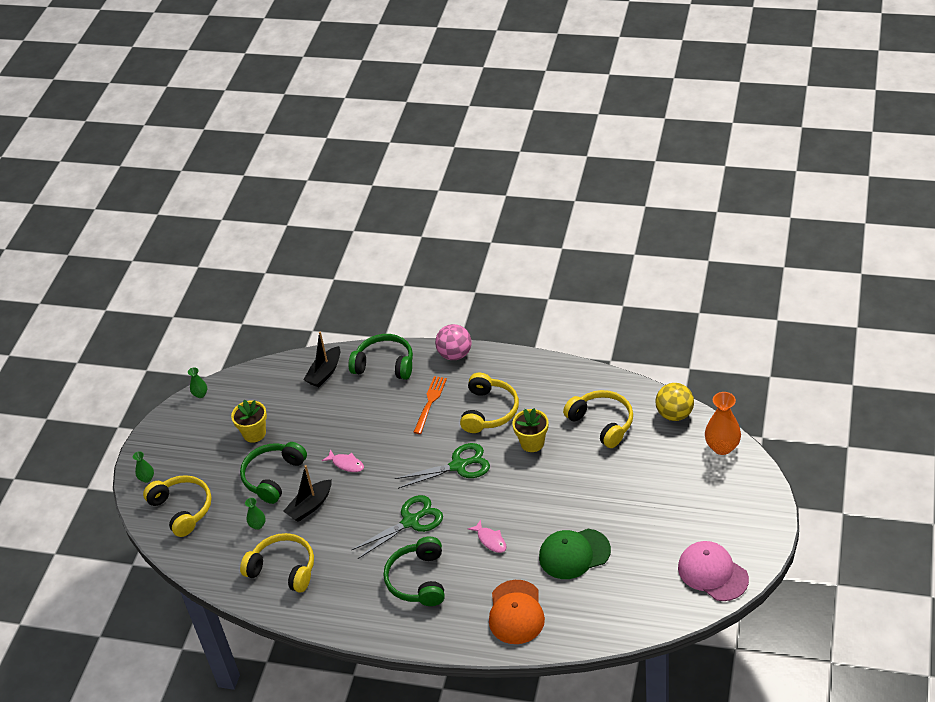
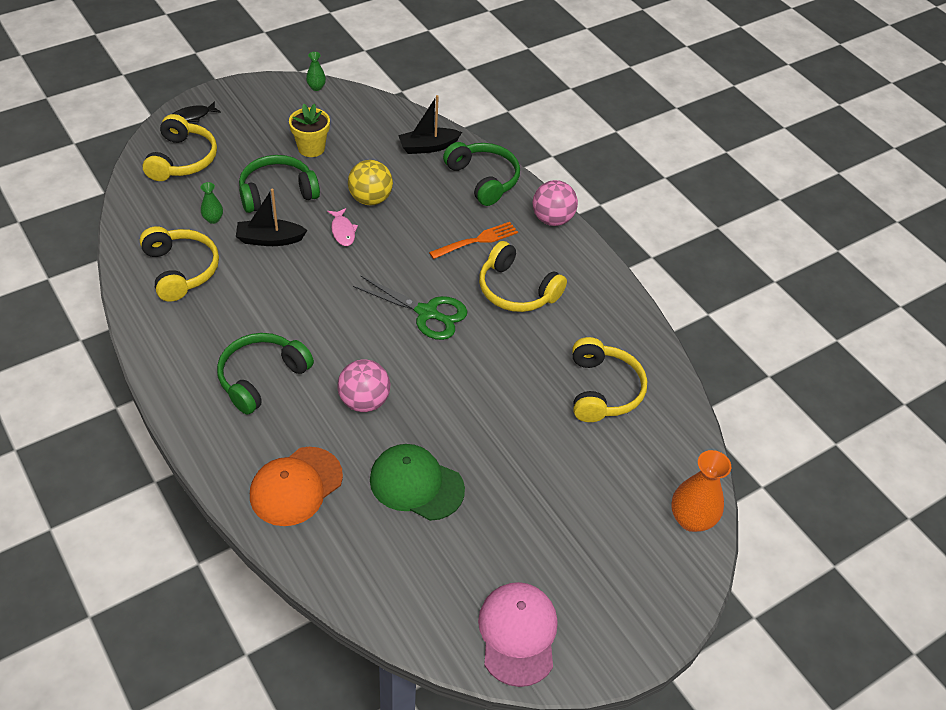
camera: 35 degrees right, 5 degrees up
green vase [133,451,154,483] -> black fish [173,101,221,122]
green scissors [351,495,443,559] -> none
yellow headphones [460,373,519,433] -> yellow headphones turned 75 degrees clockwise [479,241,567,312]
pink fish [468,519,507,553] -> pink ball [337,360,390,412]
yellow flower pot [512,408,548,452] -> none
yellow ball [655,383,694,421] -> yellow ball moved to [348,160,393,205]

